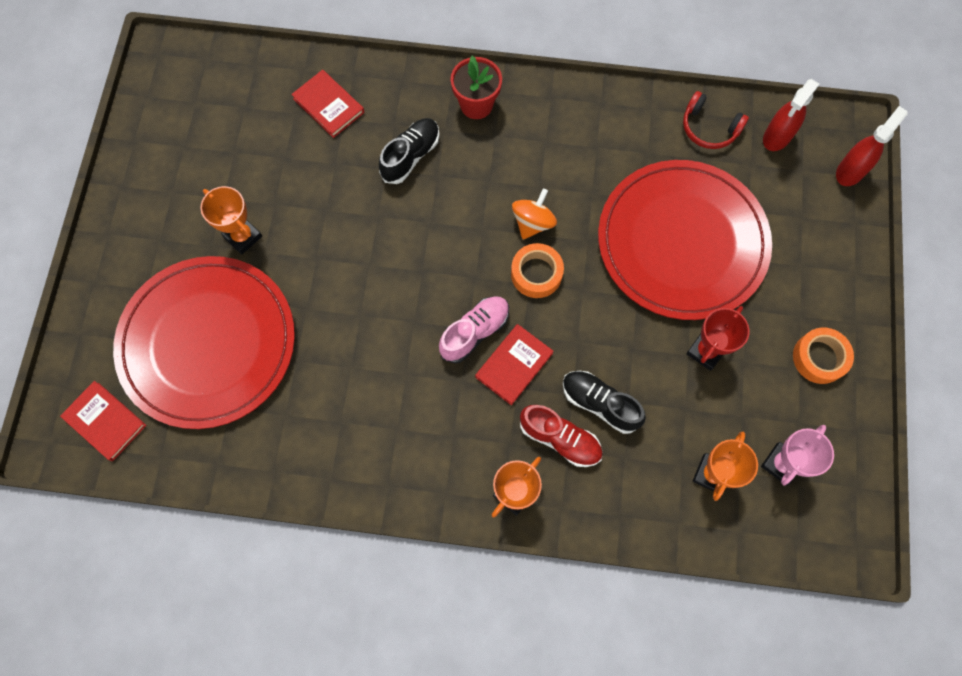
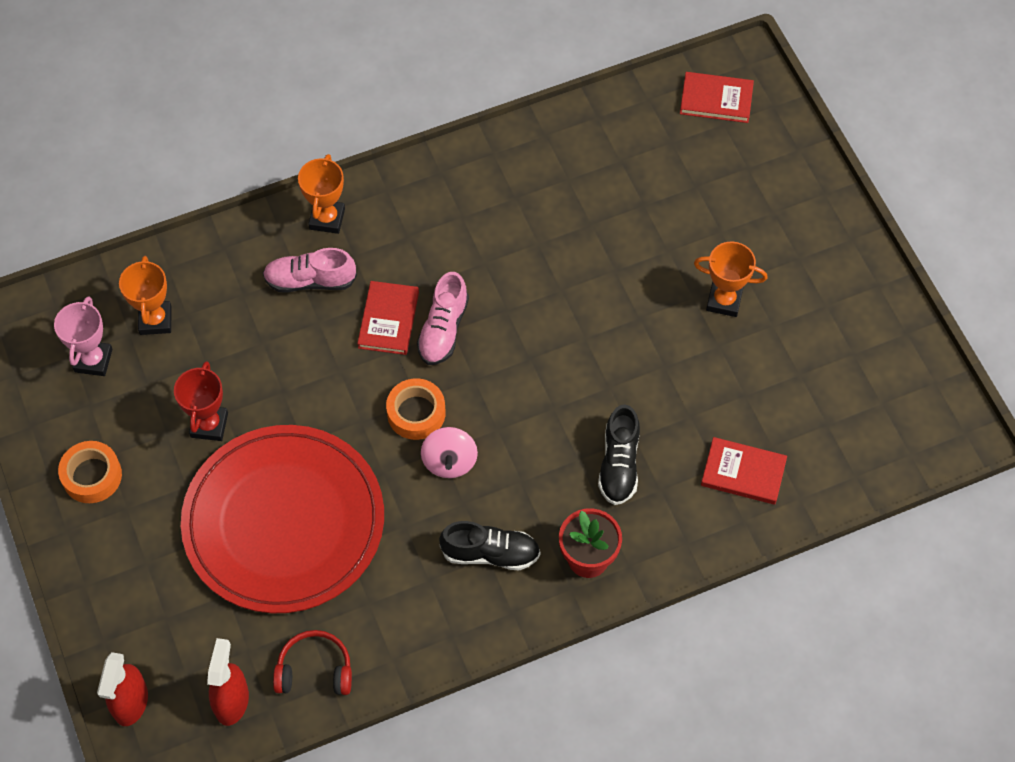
camera: 150 degrees right, 10 degrees down
red plate [113,256,295,429] -> none
orange spinning top [512,189,557,240] -> pink spinning top [421,427,478,478]
red shoe [520,405,603,467] -> pink shoe [263,248,357,293]
black shoe [563,371,646,434] -> black shoe moved to [439,521,541,570]

